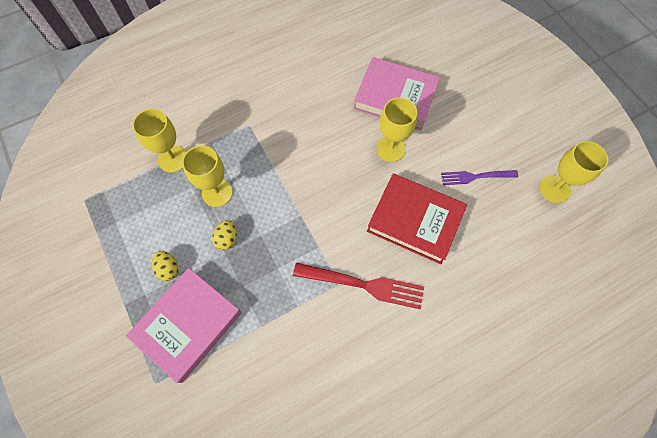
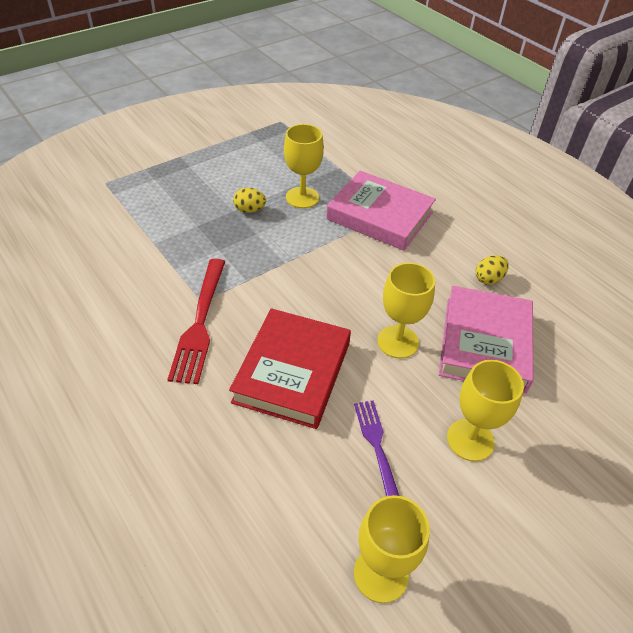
camera: 80 degrees right, 20 degrees down
pink book [126,268,242,383] -> pink book moved to [326,171,436,251]
yellow goblet [133,109,186,173] -> yellow goblet moved to [447,360,524,461]
yellow egg [152,251,178,281] -> yellow egg moved to [476,255,509,285]

